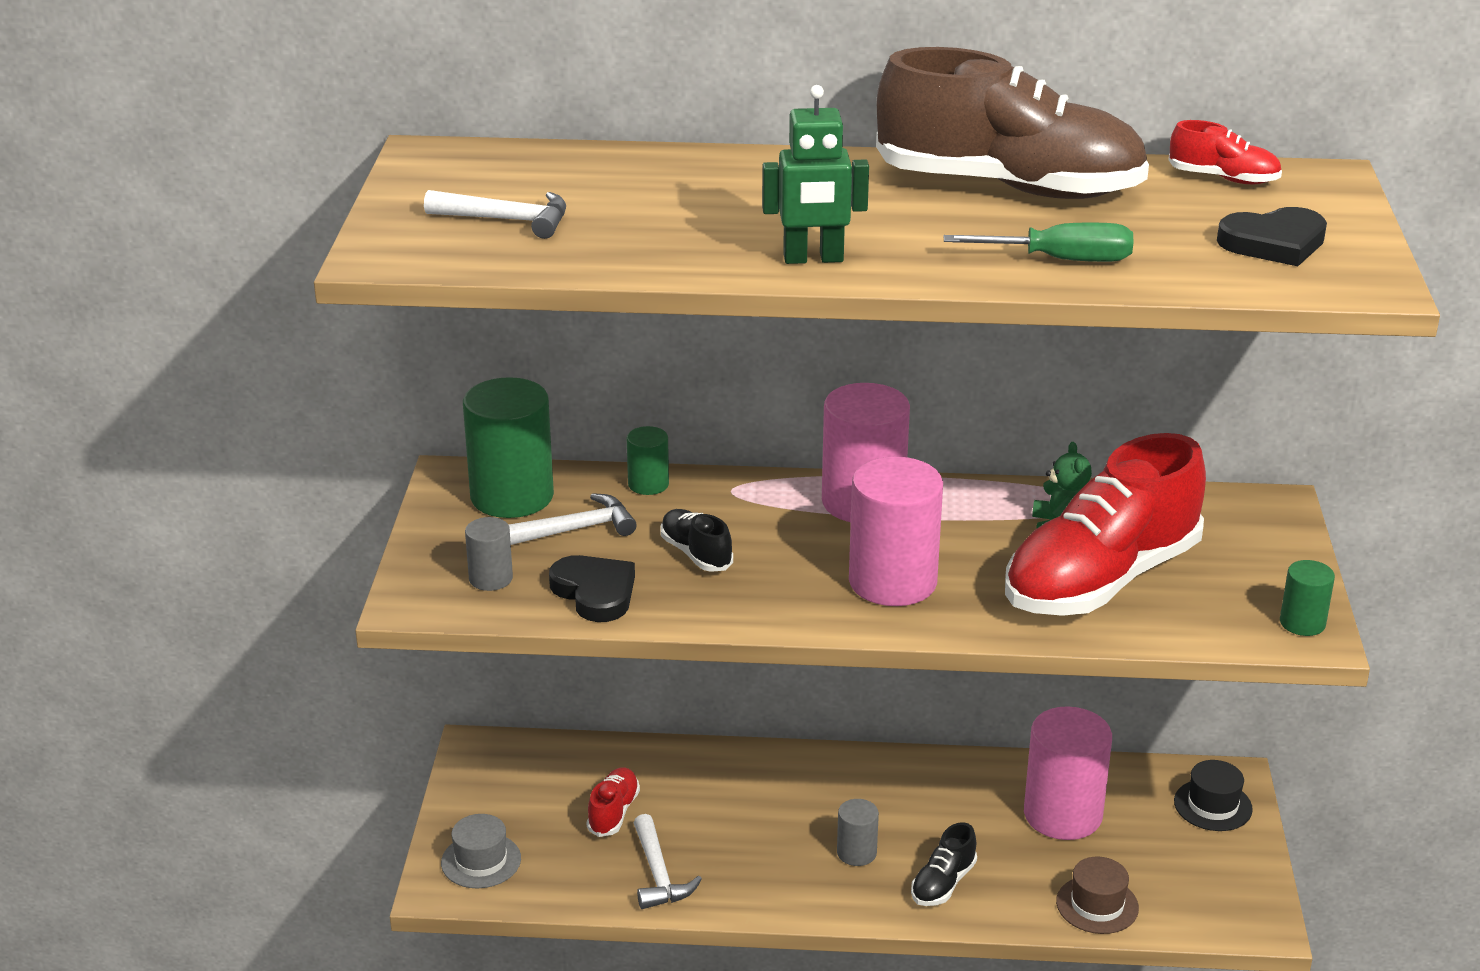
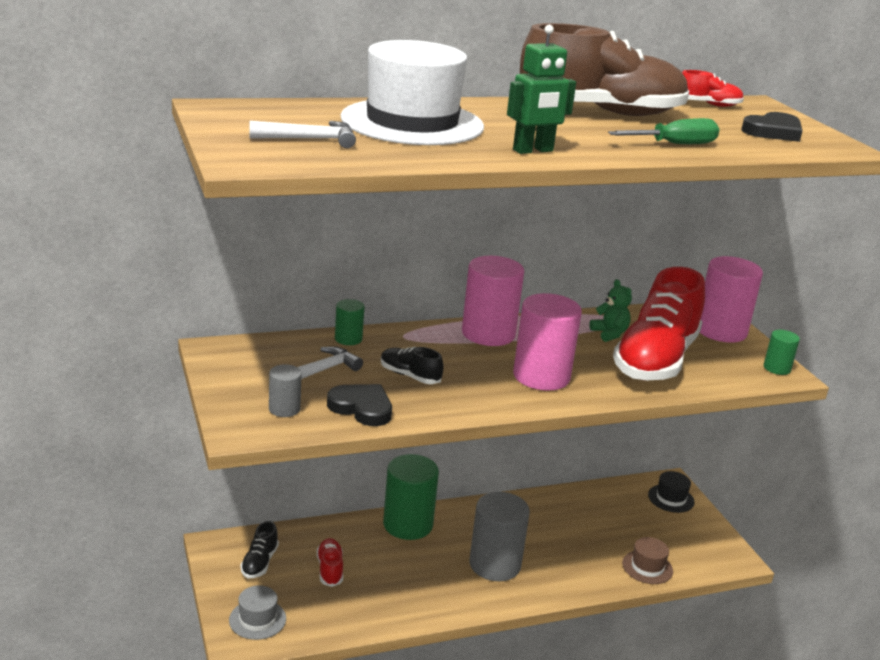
camera: 25 degrees left, 5 degrees down
green cylinder [463,377,554,518] -> green cylinder moved to [383,454,439,540]
white hammer [634,814,702,909] -> none
grey cylinder [837,799,879,866] -> grey cylinder [469,492,530,581], size x2.01
black shoe [911,822,977,906] -> black shoe moved to [240,521,279,578]
pink cylinder [1024,706,1112,840] -> pink cylinder moved to [700,256,763,343]
none -> white hat [340,40,484,145]

